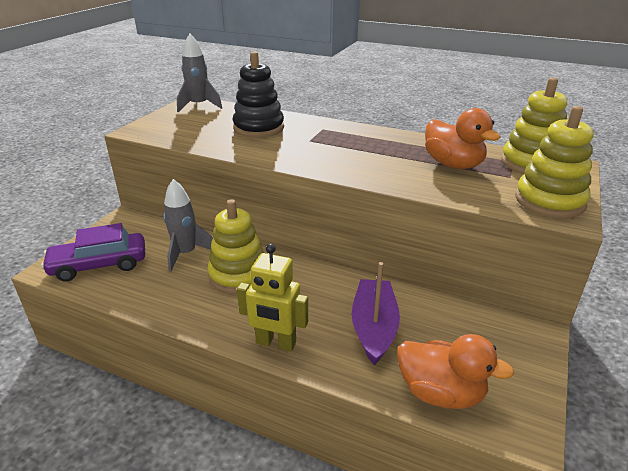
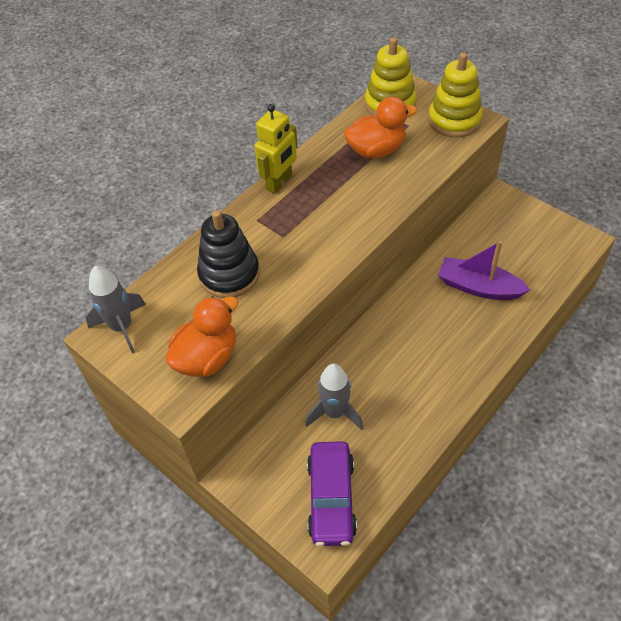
camera: 70 degrees left, 20 degrees up
yellow stacking toy [208,199,264,294] -> none
yellow robot [237,244,308,352] -> yellow robot moved to [254,104,298,194]
orange duck [397,334,514,409] -> orange duck moved to [166,296,238,377]

